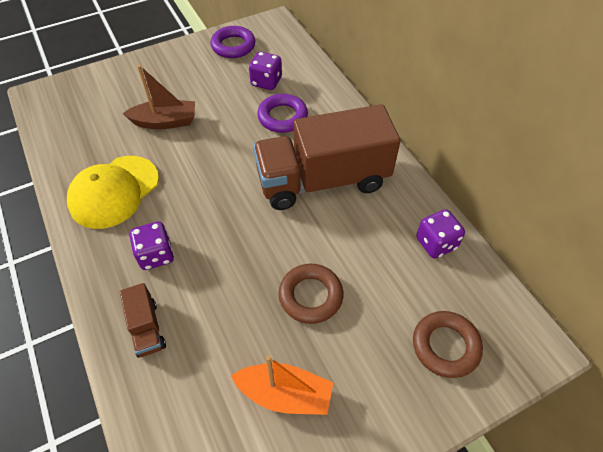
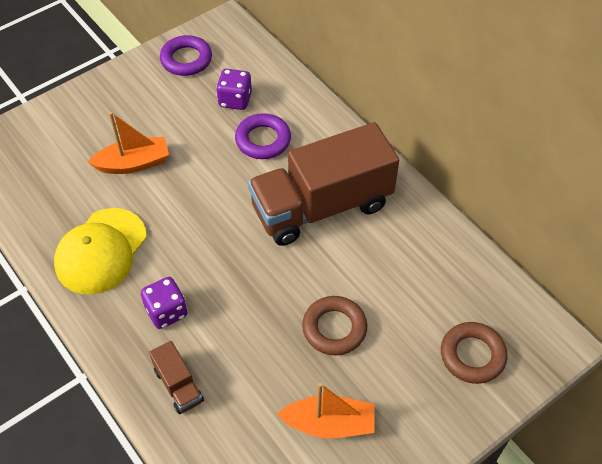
camera: 10 degrees left, 0 degrees up
brown boat [123,65,195,129] -> orange boat [88,112,169,174]
purple dice [416,209,465,259] -> none

